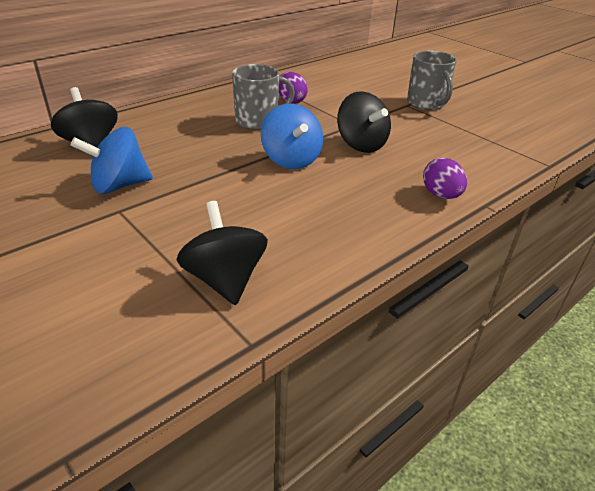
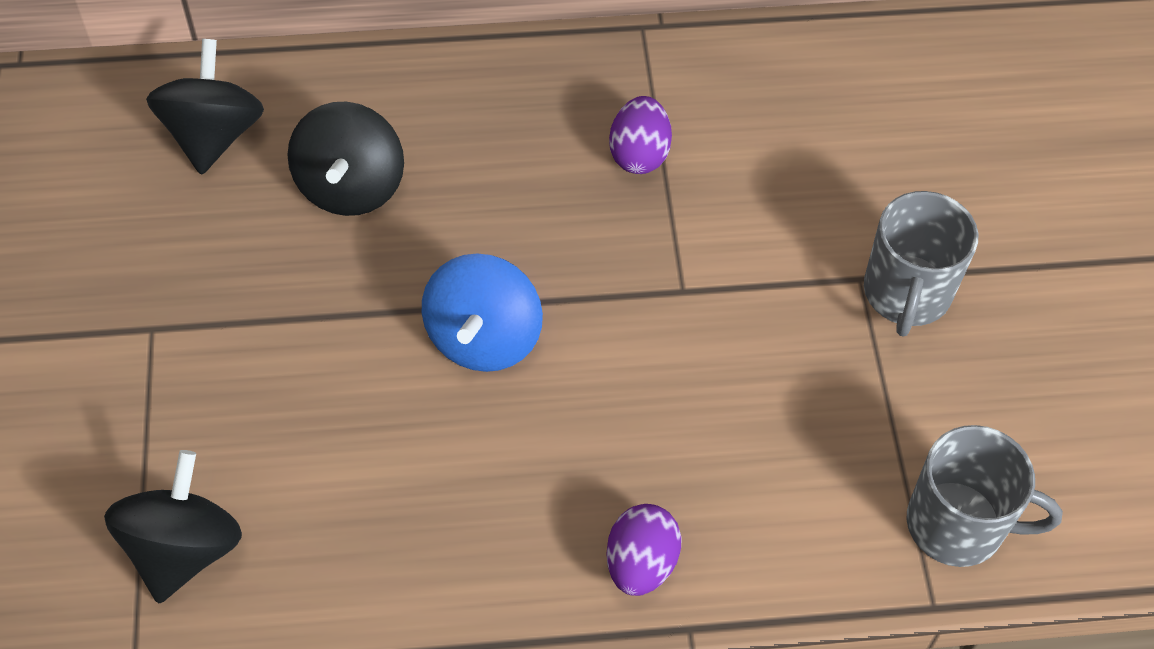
camera: 35 degrees right, 20 degrees up
blue spinning top [71,127,153,194] -> none
grey mug [232,64,295,130] -> grey mug moved to [906,425,1063,567]
black spinning top [337,91,391,153] -> black spinning top moved to [287,102,404,216]

